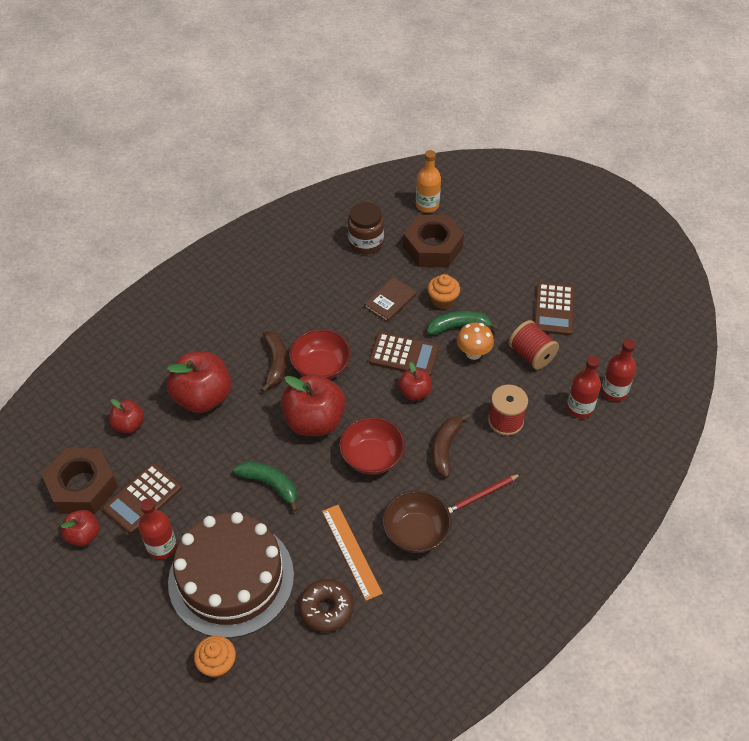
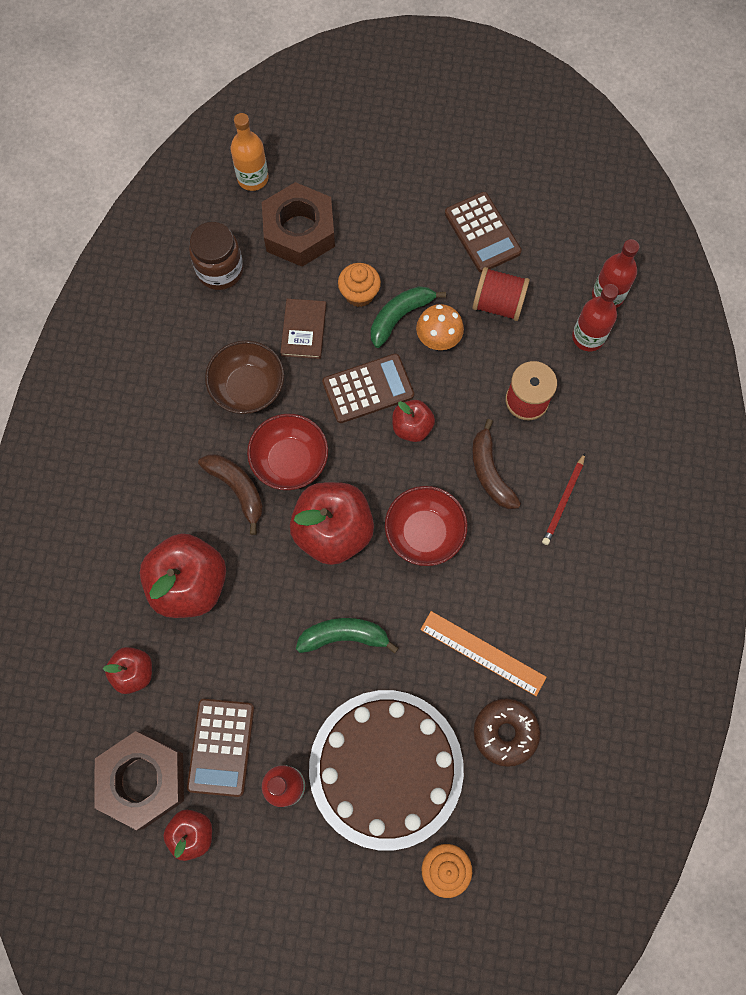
camera: 35 degrees left, 20 degrees up
brown bowl [382,490,452,553] -> brown bowl moved to [205,340,284,414]

